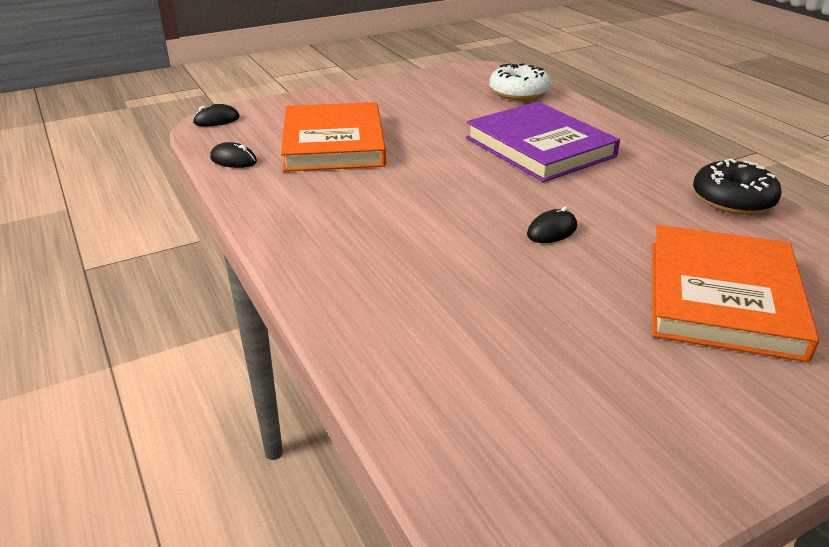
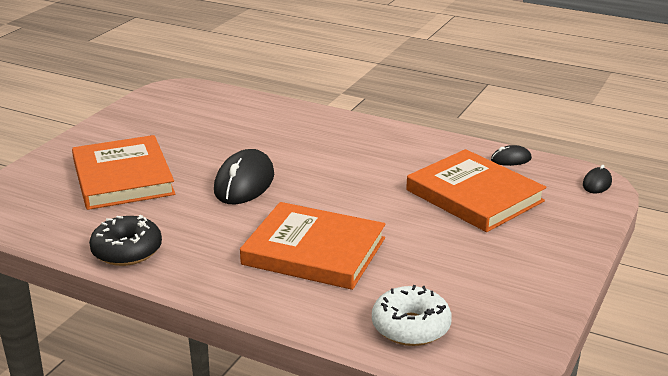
camera: 145 degrees right, 5 degrees down
purple book [466,101,620,182] -> orange book [240,202,386,290]
black mouse [527,207,577,243] -> black mouse [214,149,274,204], size x2.04

